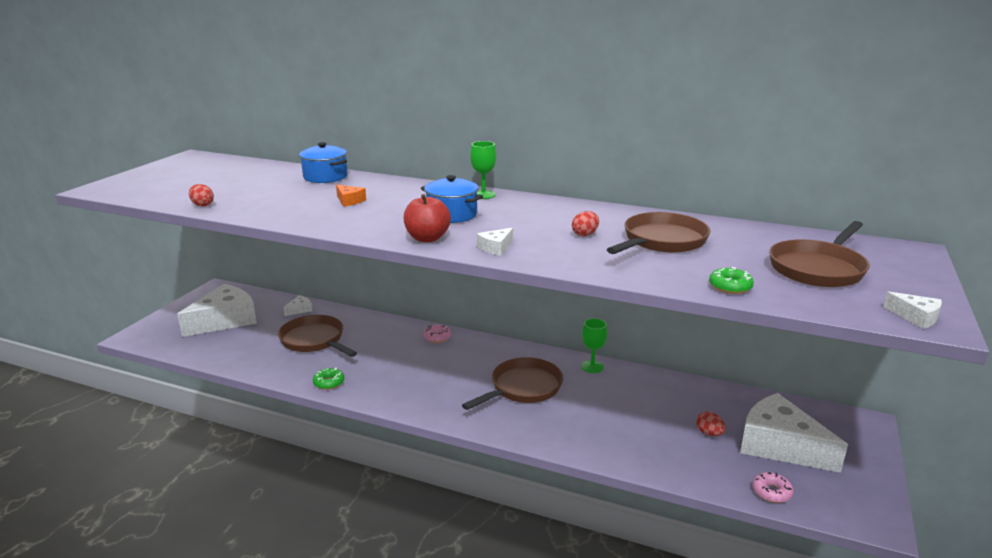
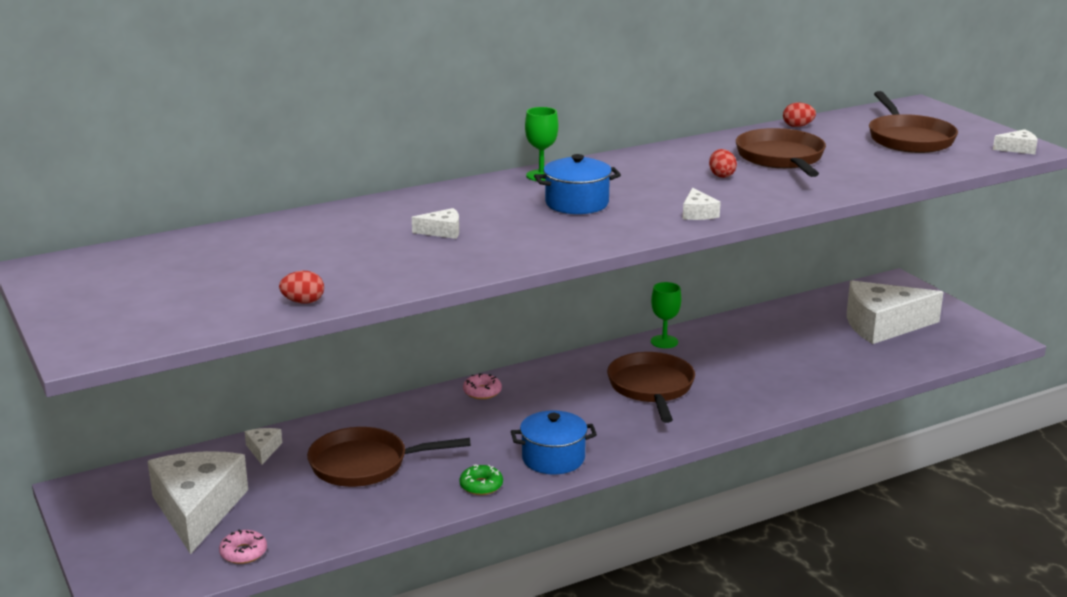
camera: 50 degrees left, 0 degrees up
blue pot [299,142,347,183] -> blue pot moved to [511,410,597,475]
orange cheese [336,184,366,207] -> white cheese [412,208,459,239]
red apple [403,194,451,242] -> none
red egg [696,412,726,436] -> red egg moved to [783,102,816,127]
green donut [709,267,754,294] -> none
pink donut [752,472,794,503] -> pink donut moved to [219,530,267,564]

